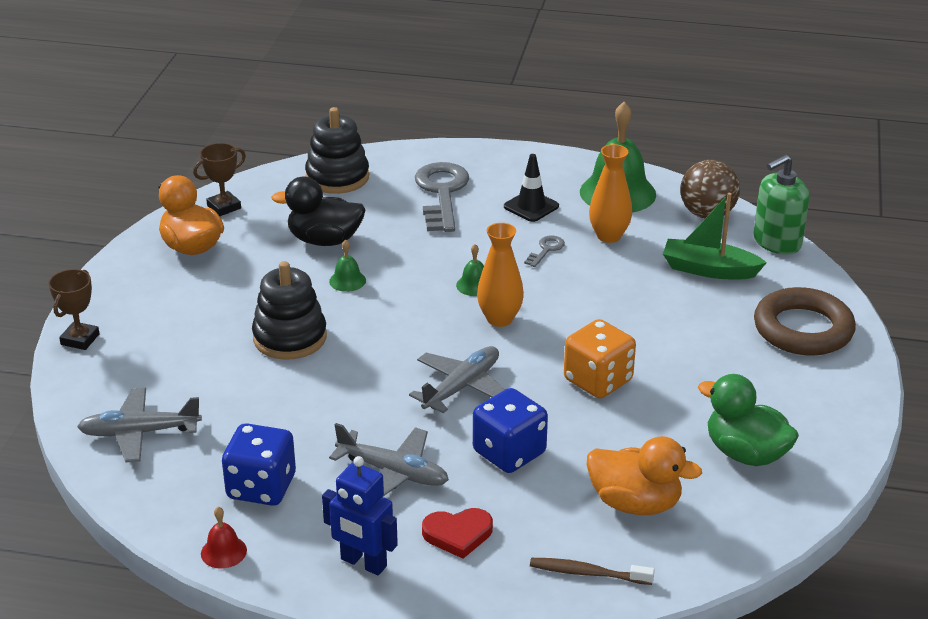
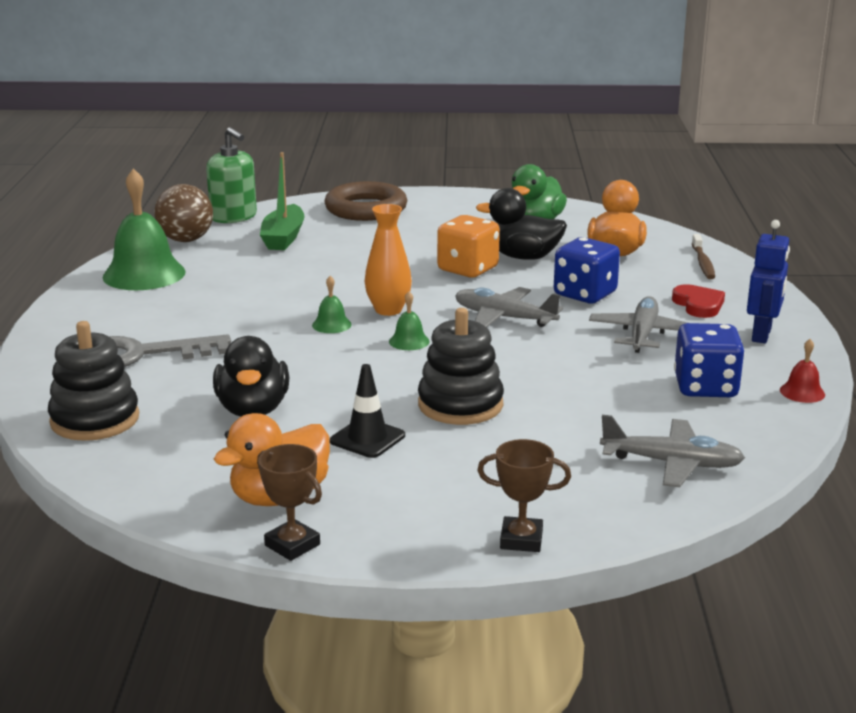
camera: 100 degrees left, 10 degrees down
grey plane [77,388,202,462] -> grey plane turned 60 degrees counterclockwise [600,415,745,487]
brown trophy [193,143,246,216] -> brown trophy moved to [257,444,322,561]
green bell [329,239,366,292] -> green bell moved to [389,291,430,350]
black traffic cone [504,154,559,222] -> black traffic cone moved to [330,364,405,458]
grey key [524,236,565,267] -> none
orange vase [589,144,632,243] -> none
none -> black duck [476,188,567,260]

